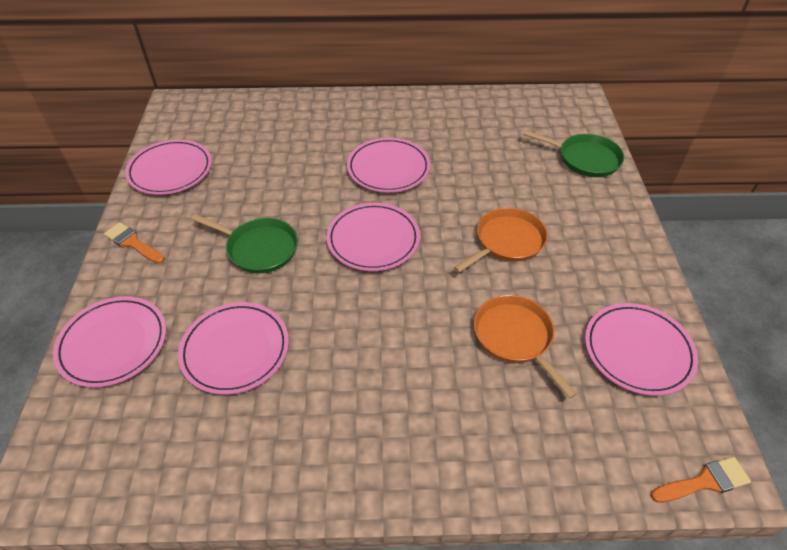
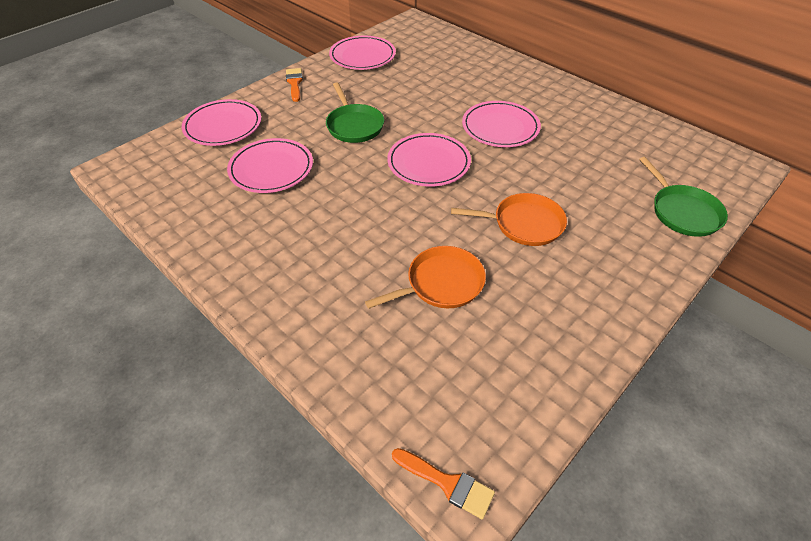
camera: 45 degrees right, 0 degrees up
orange pan [474,295,577,399] -> orange pan turned 45 degrees clockwise [365,246,486,309]
pink plate [585,303,698,396] -> none

